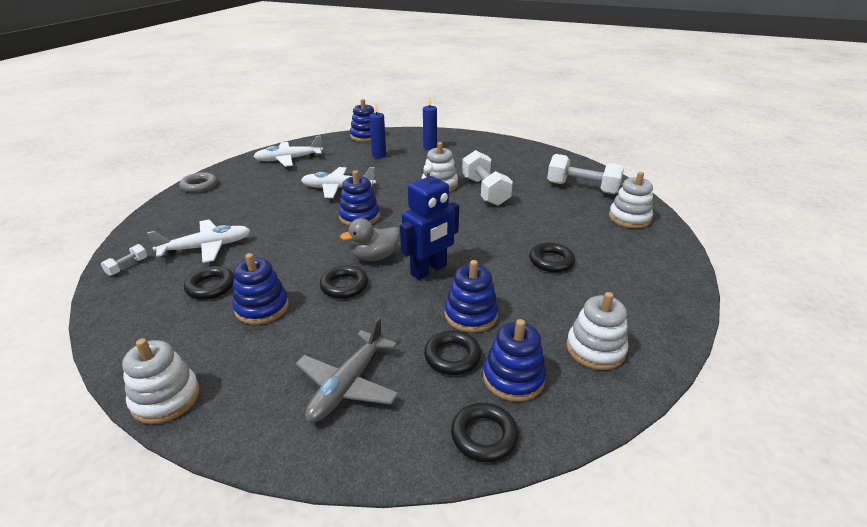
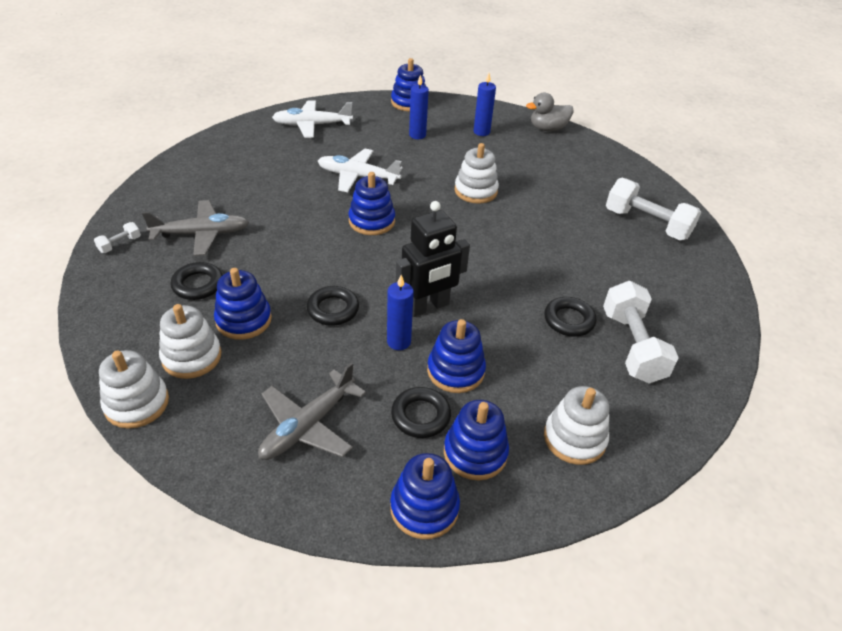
camera: 10 degrees right, 10 degrees up
white plane [147,220,251,263] -> grey plane [142,200,249,256]
grey ring [179,172,217,193] -> none
grey duck [340,218,400,261] -> grey duck moved to [526,93,574,131]
blue robot [400,164,459,280] -> black robot [396,201,470,317]
black ring [451,403,519,462] -> blue stacking toy [390,453,460,539]
white dumbbell [462,150,513,206] -> white dumbbell moved to [603,281,679,384]
white stacking toy [609,172,653,228] -> white stacking toy moved to [159,304,222,379]
none -> blue candle [387,275,414,350]

